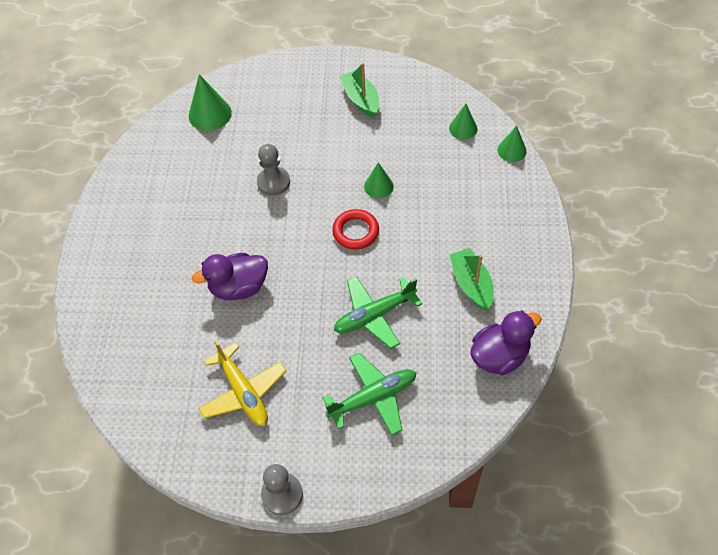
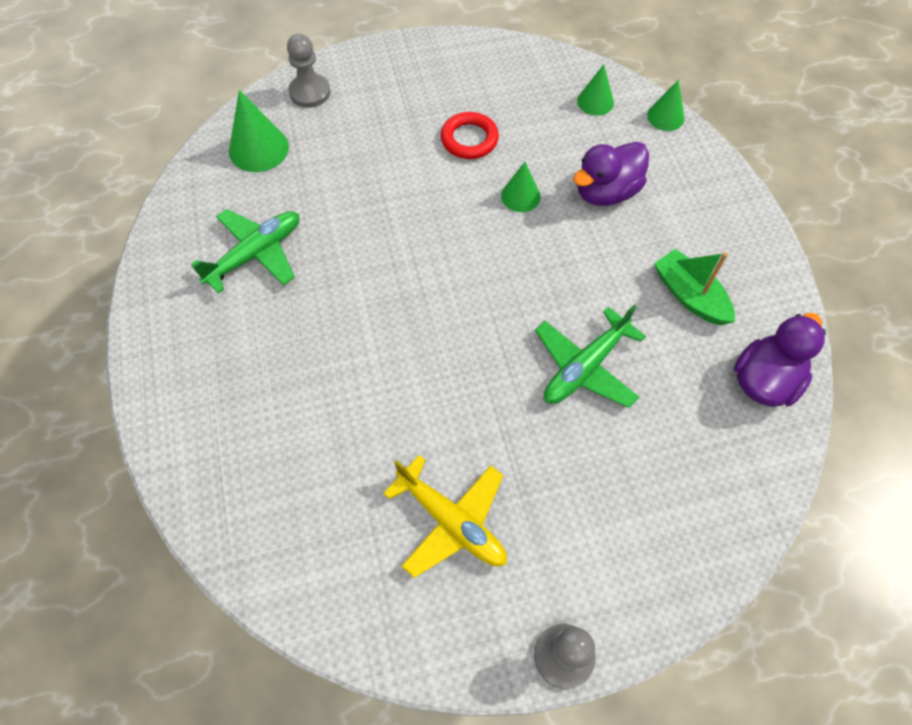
camera: 20 degrees left, 5 degrees up
purple duck [192,253,268,300] -> purple duck moved to [573,142,649,206]
grey pawn [257,144,290,196] -> grey pawn moved to [287,34,331,108]
green plane [322,353,416,436] -> green plane moved to [191,209,299,293]
red ring [332,209,379,250] -> red ring moved to [441,112,499,159]
green boat [340,63,379,118] -> none

